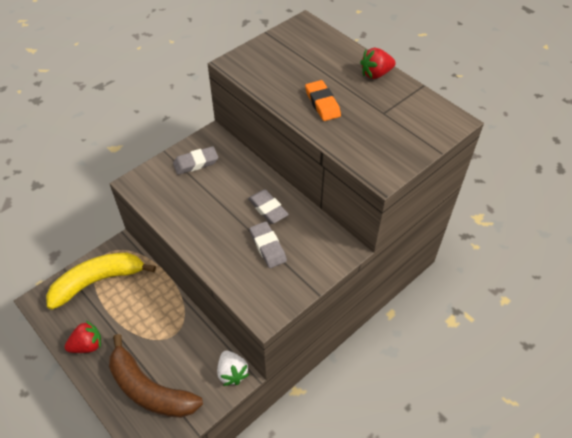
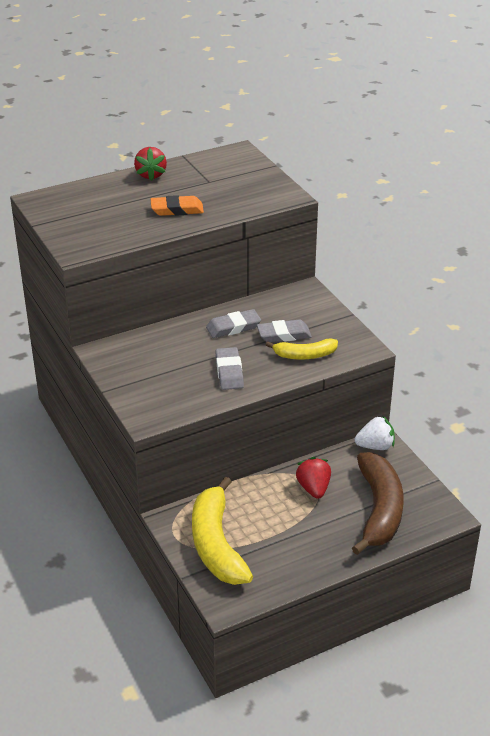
camera: 75 degrees left, 15 degrees down
red strawberry [65,321,101,353] -> red strawberry moved to [296,457,331,499]
brown banana [109,334,203,418] -> brown banana turned 45 degrees counterclockwise [352,452,404,555]
grey eraser [173,146,218,175] -> grey eraser moved to [215,347,244,390]
none -> yellow banana [266,338,338,360]

